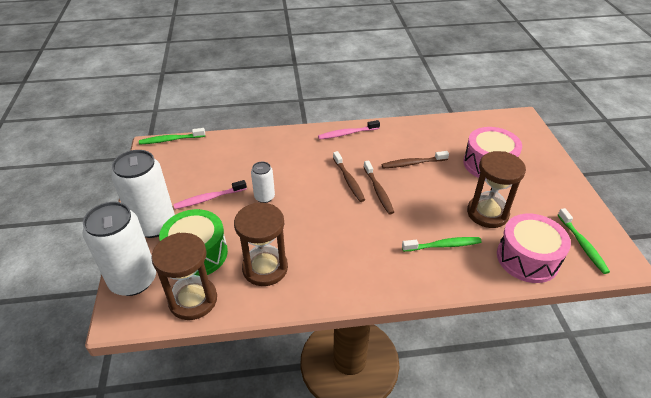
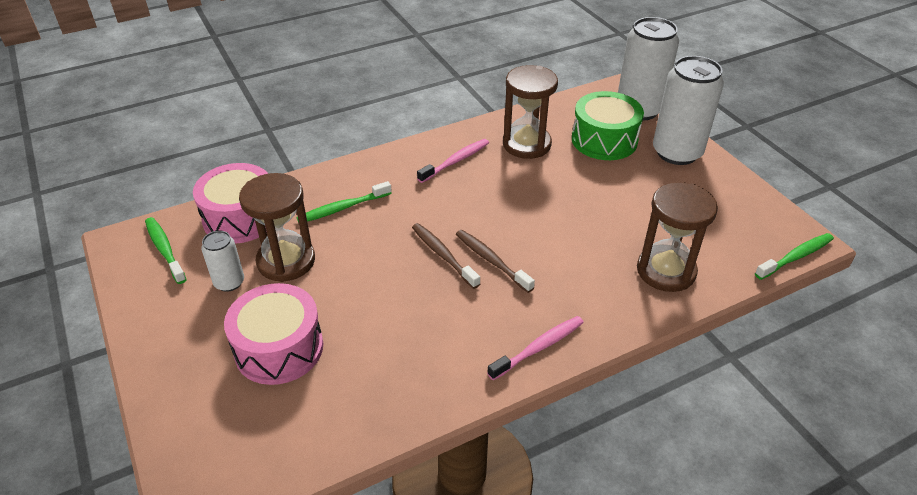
camera: 160 degrees right, 0 degrees up
brown hourglass [151,233,217,320] -> brown hourglass moved to [637,182,718,292]
pink toothbrush [173,180,247,209] -> pink toothbrush moved to [417,139,489,183]
white can [251,161,275,203] -> white can moved to [201,231,244,292]
brown toothbrush [381,151,449,168] -> none

